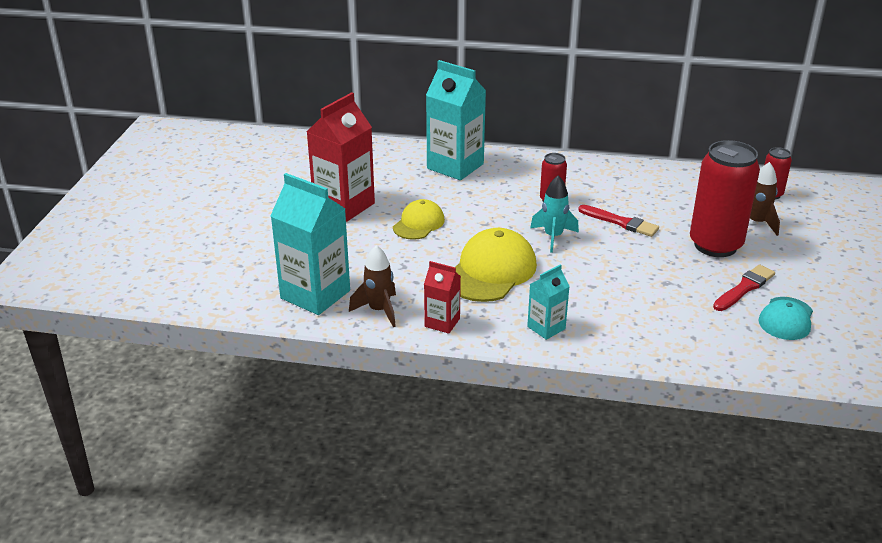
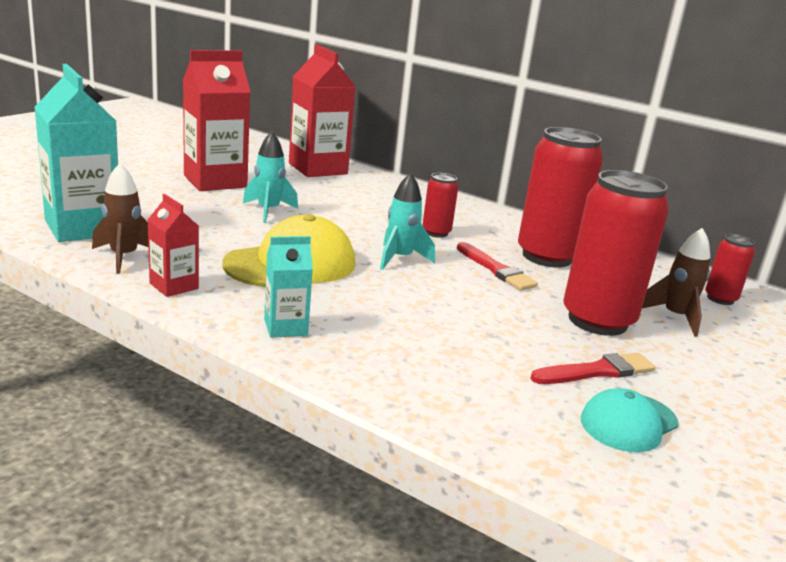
camera: 20 degrees right, 10 degrees down
yellow cap [393,199,445,240] -> turquoise rocket [243,132,298,223]
turquoise carton [426,60,486,180] -> none
none -> red carton [289,44,356,177]
none -> red can [518,127,603,268]

